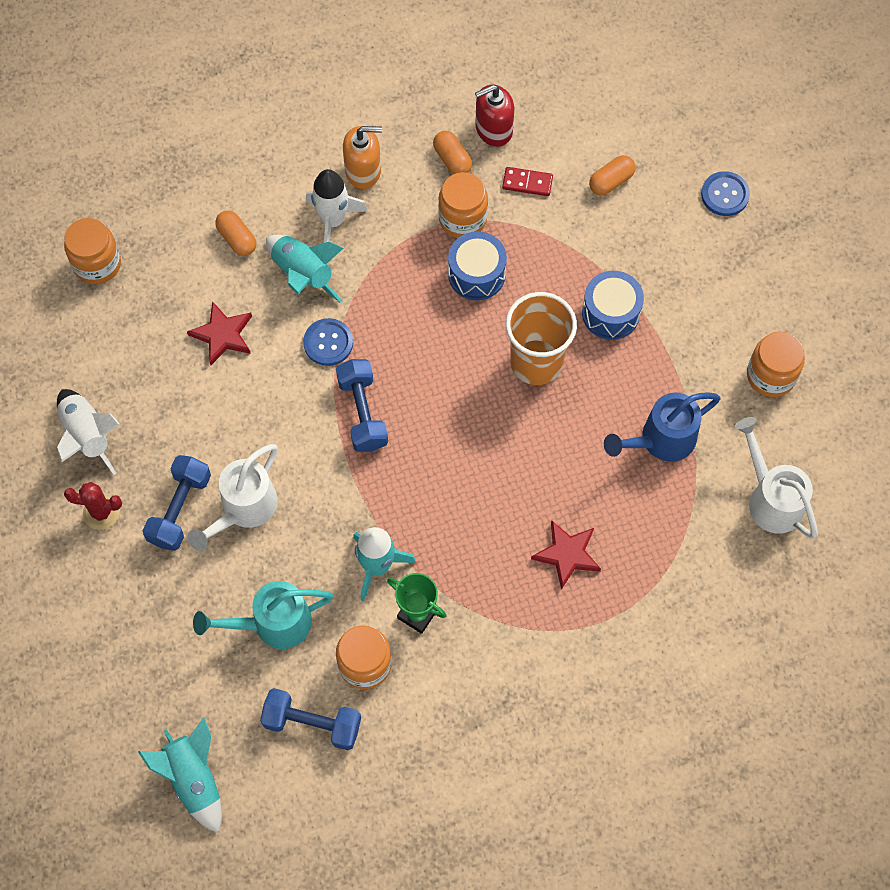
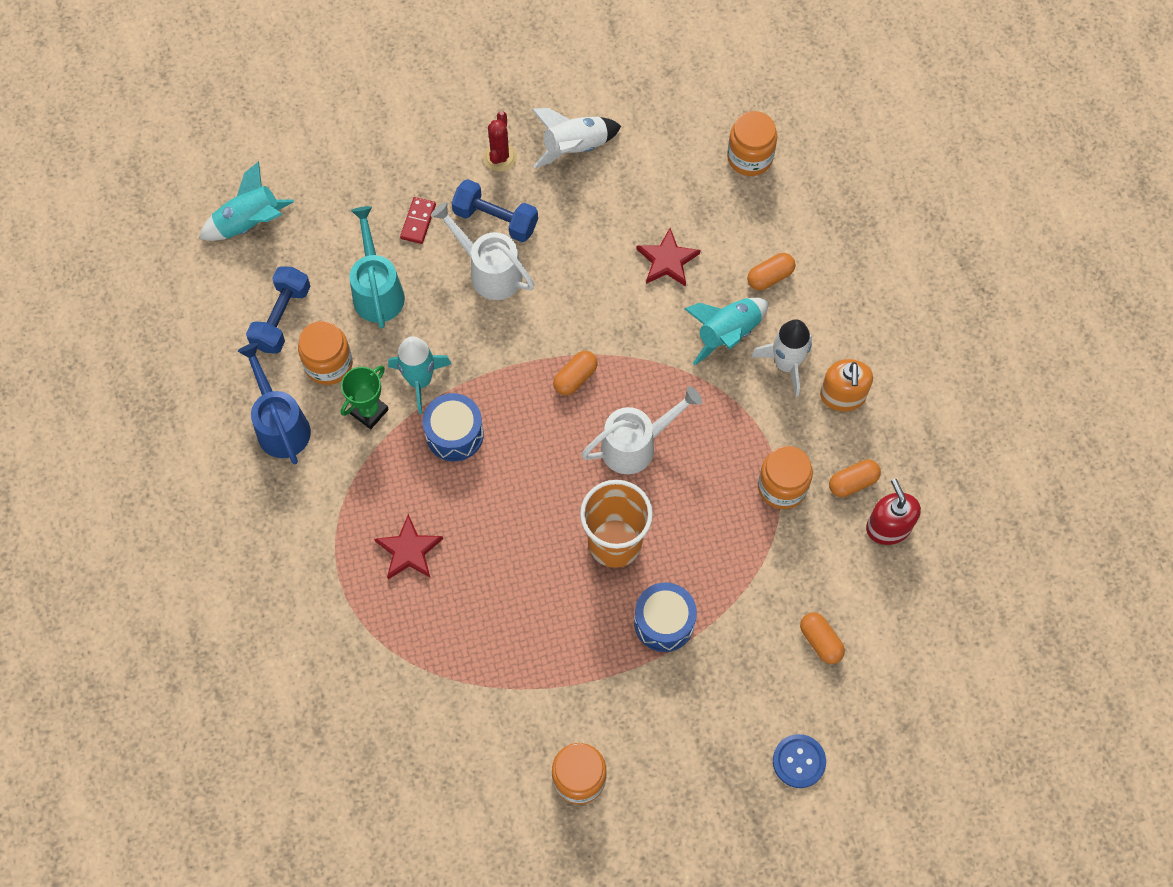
camera: 95 degrees right, 0 degrees up
blue button [303,318,353,366] -> none
blue dumbbell [336,359,388,452] -> orange capsule [553,351,598,395]
blue drum [448,231,507,300] -> blue drum moved to [423,393,484,461]
red domino [502,167,553,196] -> red domino moved to [400,197,436,244]
blue watering can [604,392,720,462] -> blue watering can moved to [238,343,311,464]
white watering can [734,417,818,539] -> white watering can moved to [581,386,702,474]

